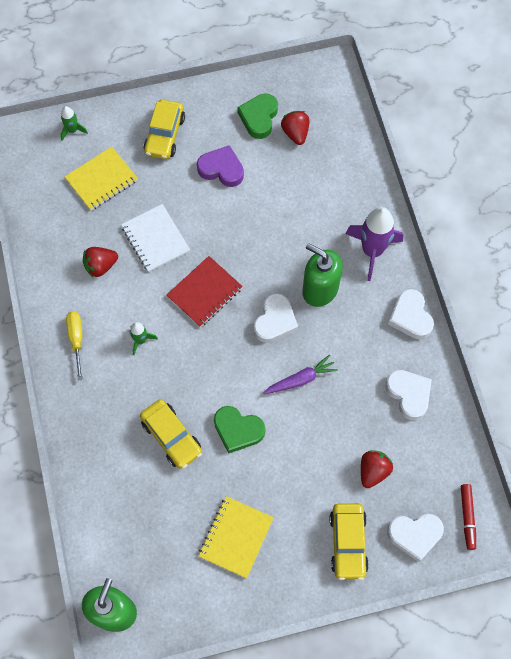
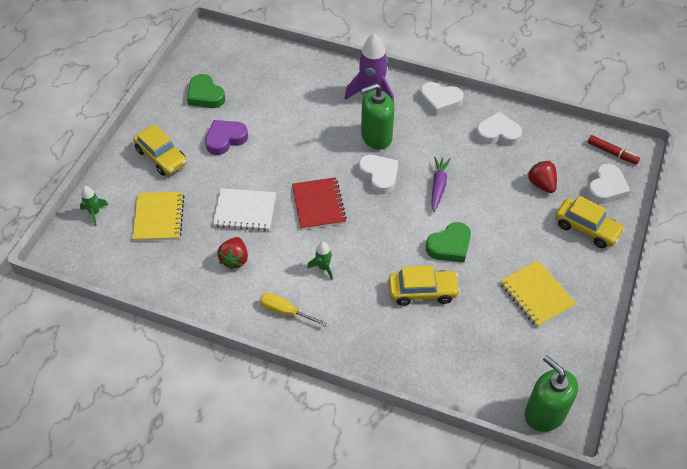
camera: 55 degrees left, 15 degrees down
red strawberry [281,111,309,145] -> none

